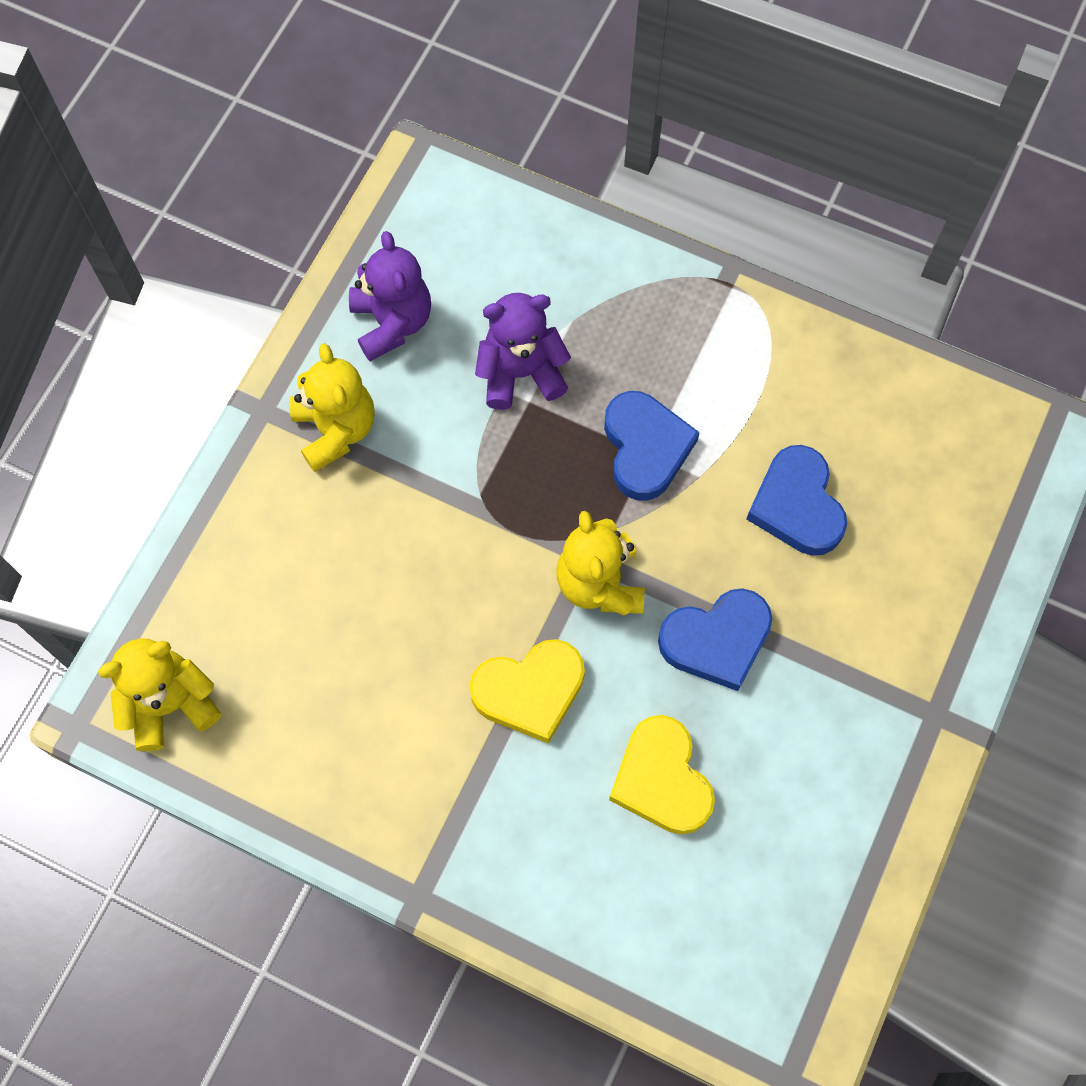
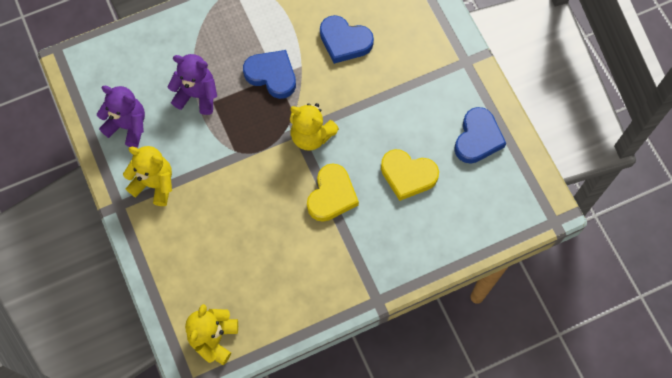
camera: 50 degrees left, 0 degrees up
purple teddy bear [475,293,571,410] -> purple teddy bear turned 75 degrees clockwise [168,54,217,115]
blue heart [658,588,772,691] -> blue heart moved to [454,107,506,164]

